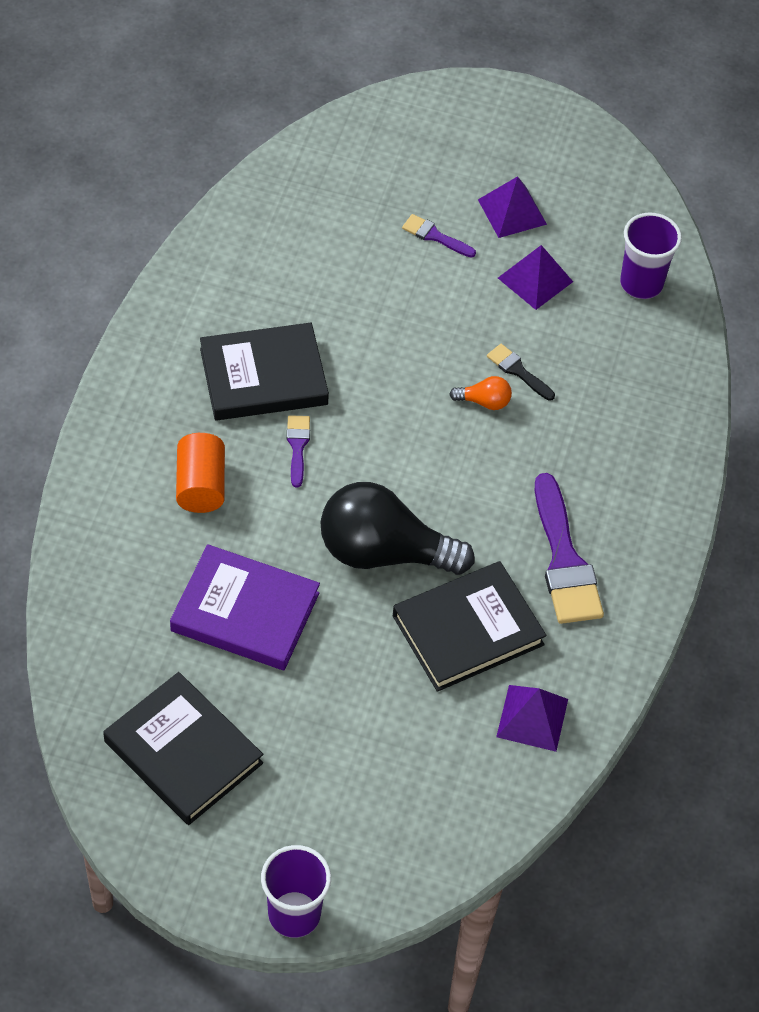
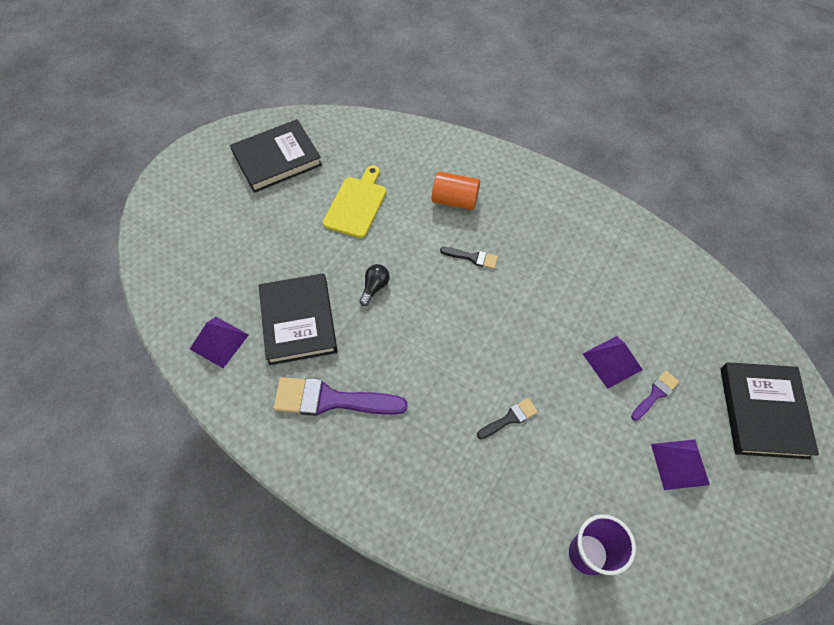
camera: 110 degrees right, 5 degrees up
purple book [170,544,320,670] -> yellow cutting board [323,165,386,238]
black book [200,323,329,420] -> black book moved to [720,362,819,459]
purple cup [261,845,331,938] -> none
purple brush [287,415,310,488] -> black brush [440,247,498,269]
black light bulb [321,482,475,575] -> black light bulb [359,264,390,306], size x0.41
orange light bulb [449,376,512,410] -> none
purple pyramid [498,245,573,310] -> purple pyramid moved to [583,336,642,389]

